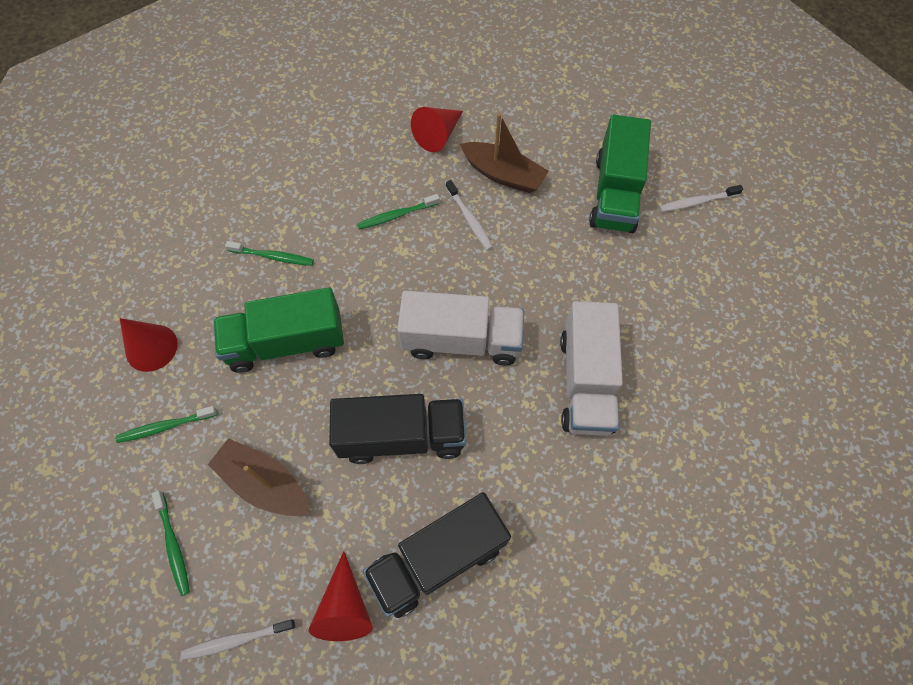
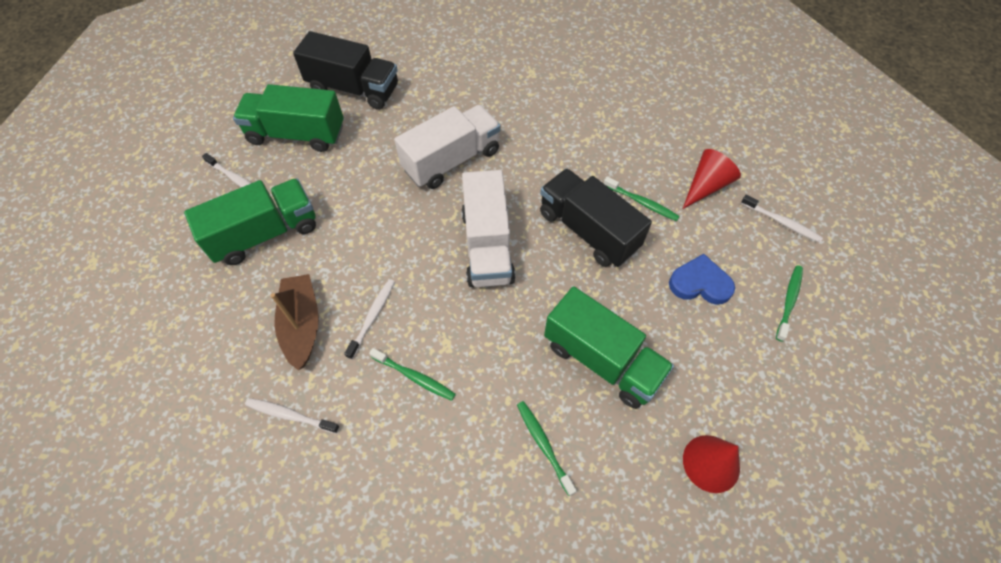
camera: 130 degrees left, 5 degrees down
green toothbrush [115,406,217,443] -> green toothbrush moved to [604,176,680,221]
brown boat [208,438,310,516] -> blue heart [669,254,735,305]
black truck [363,492,511,618] -> black truck moved to [293,31,398,110]
white truck [397,291,524,365] -> white truck turned 150 degrees counterclockwise [462,170,516,287]
red cone [411,107,463,152] -> white toothbrush [245,398,340,434]
none -> green truck [233,84,344,152]

